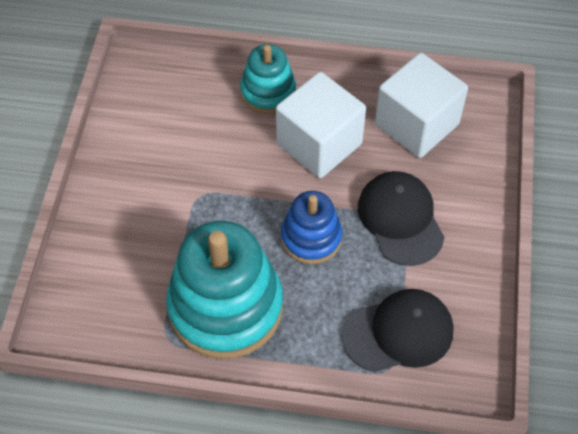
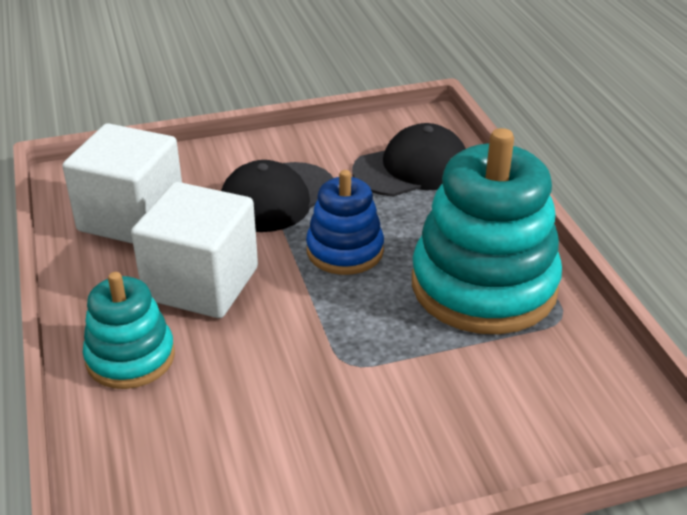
camera: 115 degrees left, 20 degrees down
black cap [341,289,453,372] -> black cap turned 105 degrees clockwise [352,123,466,197]

